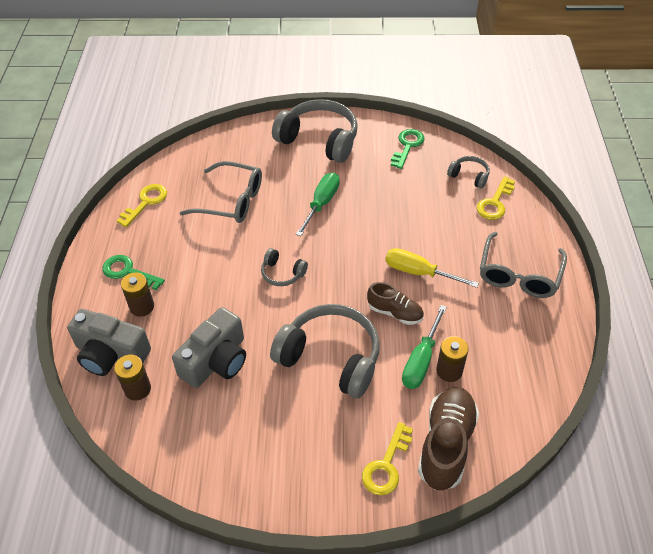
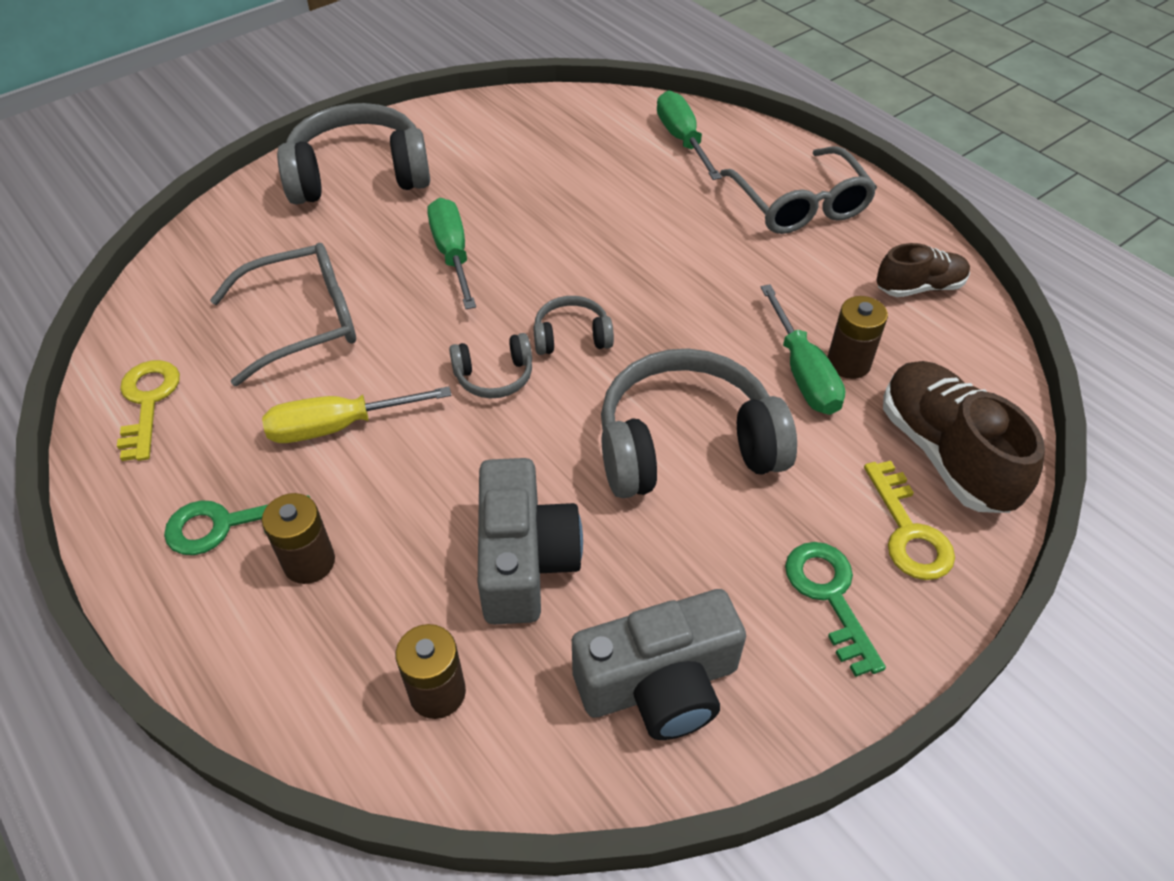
camera: 40 degrees left, 0 degrees up
grey camera [67,309,151,376] -> grey camera moved to [572,589,746,740]
brown shoe [367,282,424,325] -> brown shoe moved to [876,243,970,297]
yellow screwdriver [385,248,479,288] -> yellow screwdriver moved to [262,386,452,443]
green key [391,129,425,169] -> green key moved to [785,542,886,677]
grey headphones [447,156,490,189] -> grey headphones moved to [533,296,614,355]
yellow key [477,176,515,220] -> green screwdriver [657,91,722,180]

